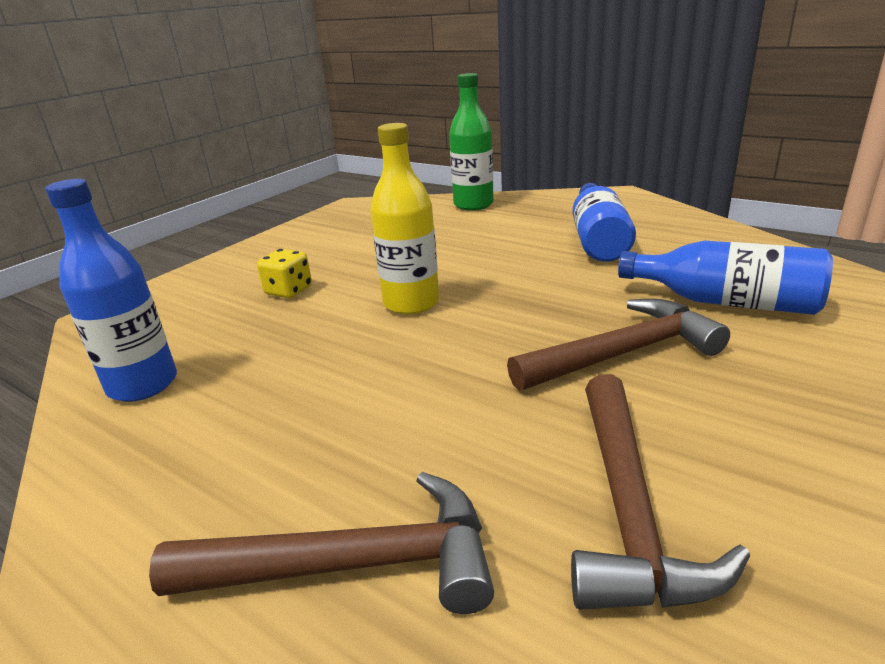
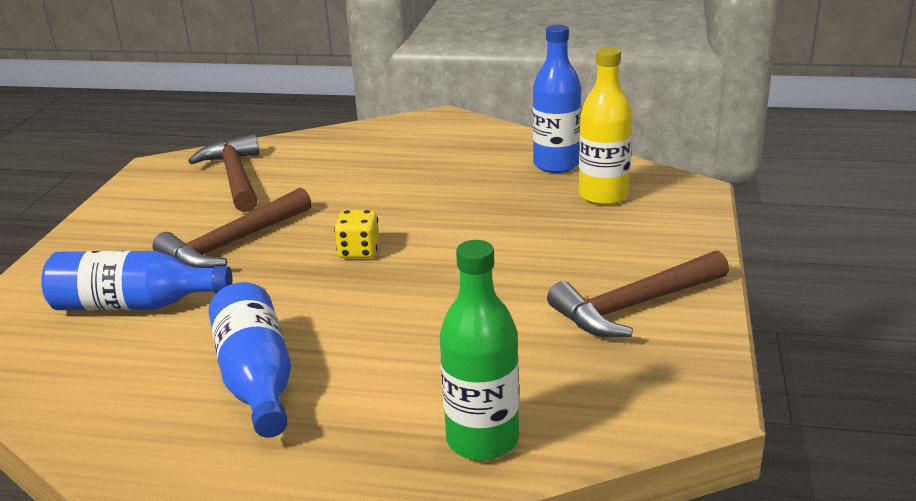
camera: 155 degrees right, 0 degrees up
brown hammer [149,472,494,614] -> brown hammer moved to [547,250,729,337]
yellow dice [257,249,312,298] -> yellow dice moved to [334,210,379,258]
yellow bottle [370,123,439,315] -> yellow bottle moved to [579,47,633,205]

